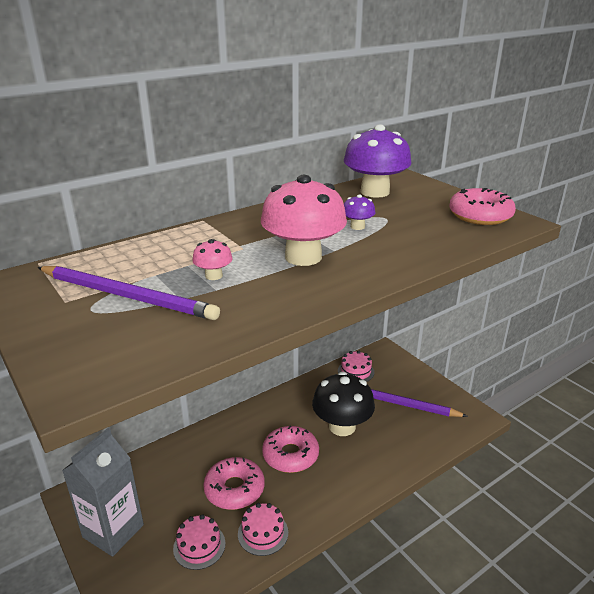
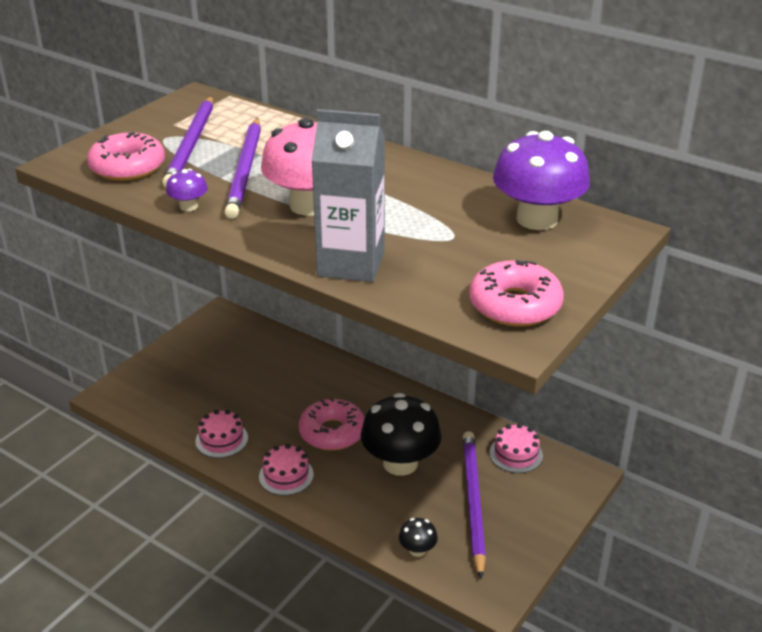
camera: 70 degrees right, 5 degrees up
grey carton [62,428,144,557] -> grey carton moved to [311,109,385,282]
pink cake [173,514,226,570] -> pink cake moved to [259,444,314,496]
pink mushroom [192,239,233,280] -> purple pencil [224,118,261,219]
pink donut [203,457,265,510] -> pink donut moved to [87,132,165,181]
purple mushroom [344,194,376,230] -> purple mushroom moved to [166,169,208,211]
none -> black mushroom [399,518,438,557]

